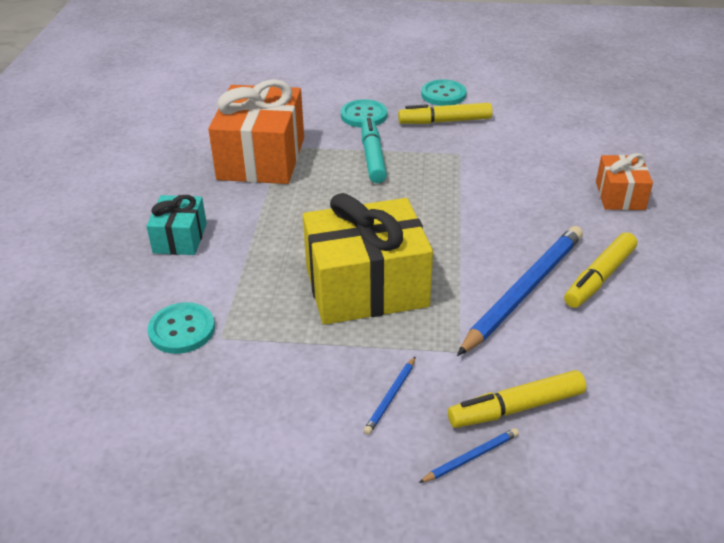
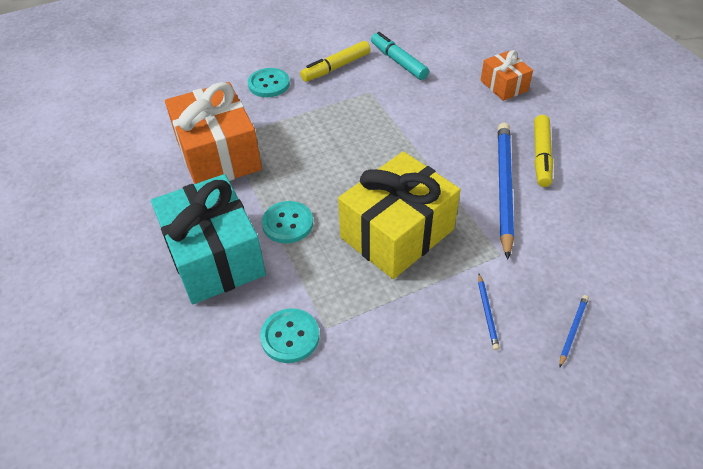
camera: 30 degrees left, 10 degrees up
turquoise gift [146,195,207,255] -> turquoise gift [151,174,266,304], size x1.92
turquoise marker [361,118,387,183] -> turquoise marker moved to [371,32,429,80]
turquoise button [421,79,467,106] -> turquoise button moved to [262,201,313,243]
yellow marker [448,370,586,428] -> none

